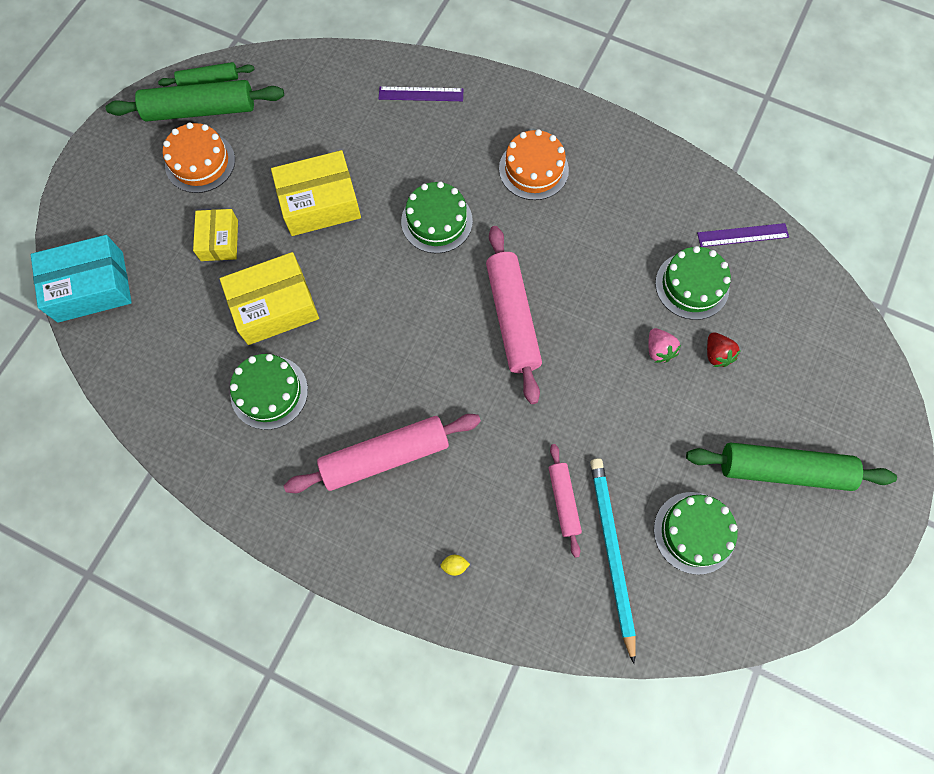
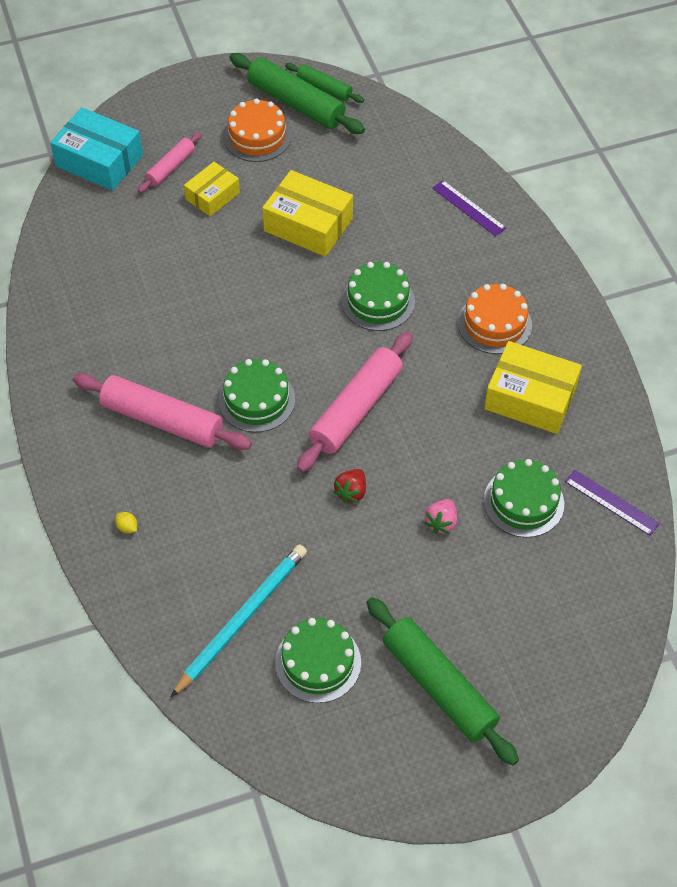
camera: 45 degrees right, 15 degrees down
yellow box [220,252,319,345] -> yellow box moved to [484,341,582,434]
green cake [230,354,308,430] -> green cake moved to [218,359,295,432]
pink rolling pin [549,444,582,558] -> pink rolling pin moved to [138,132,202,193]
red strawberry [707,332,741,367] -> red strawberry moved to [333,469,366,503]

